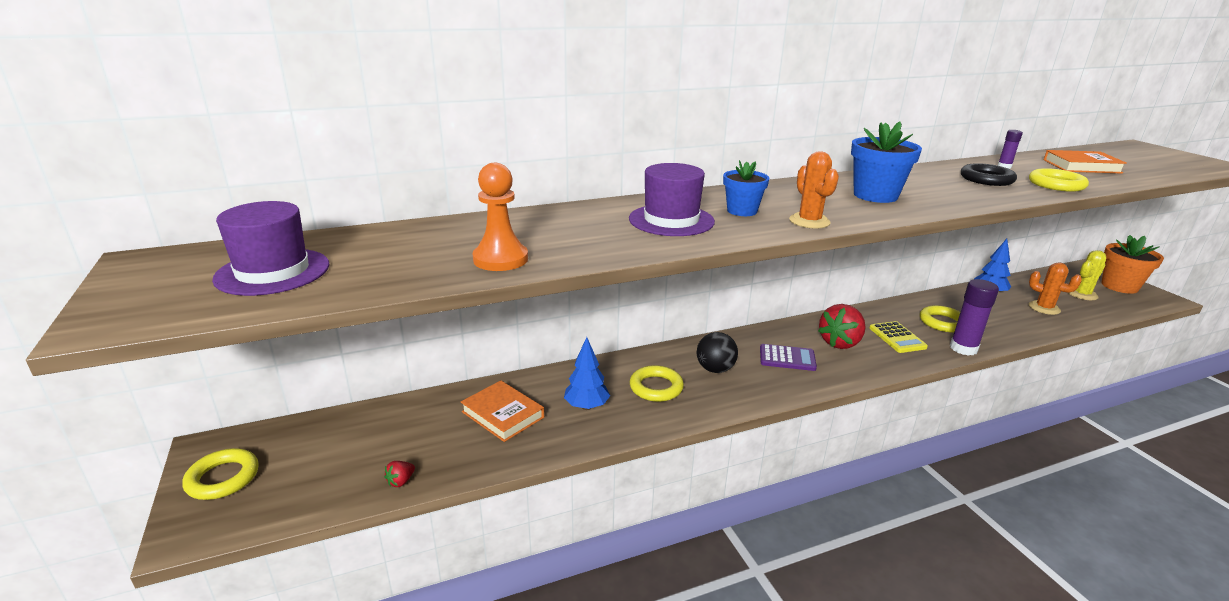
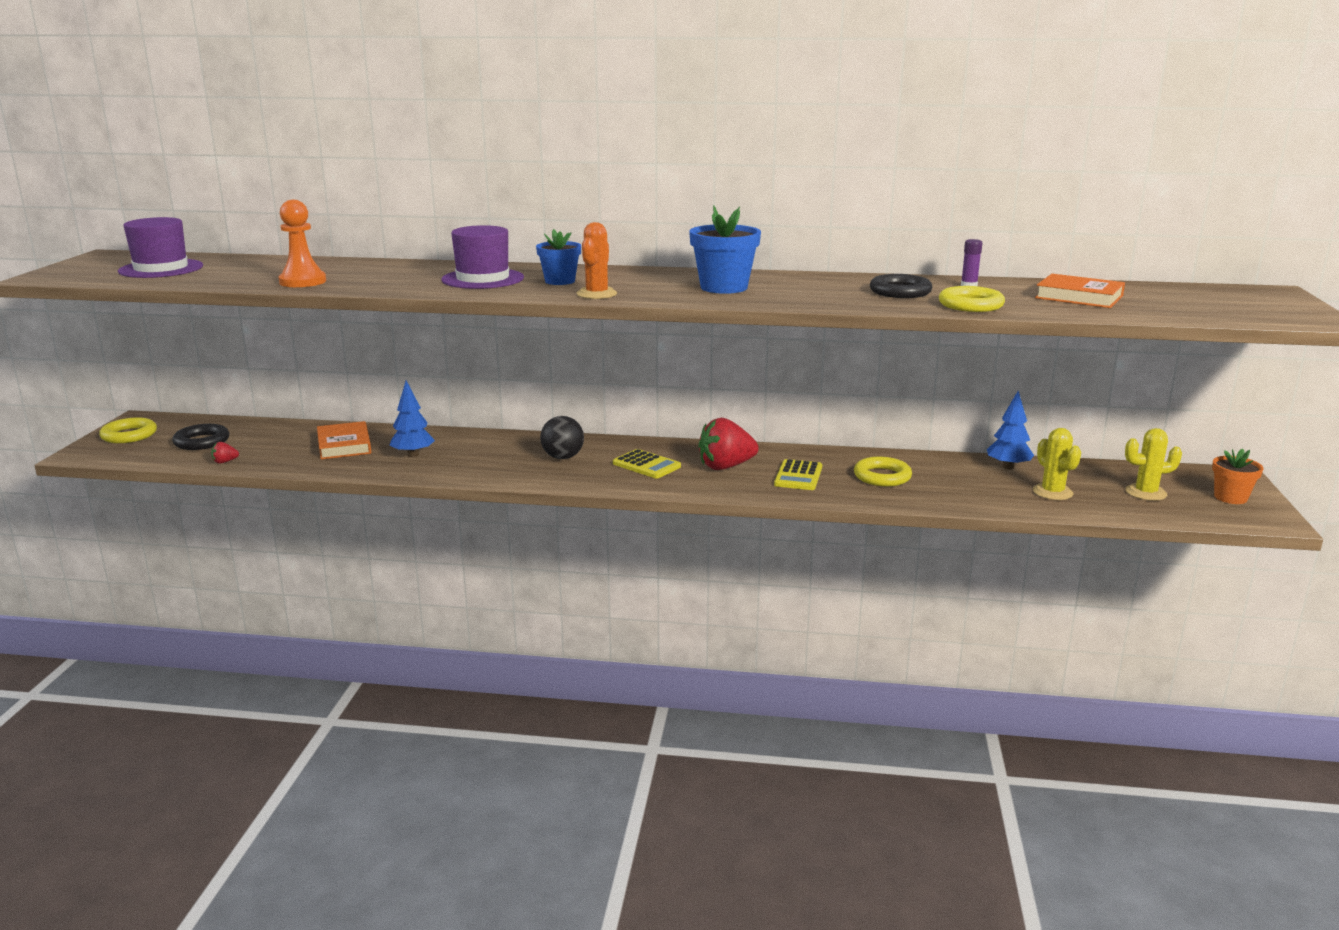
camera: 30 degrees right, 5 degrees down
yellow ring [630,365,684,402] -> none
purple calculator [760,344,817,371] -> yellow calculator [613,449,681,478]
purple glue stick [950,279,999,356] -> none
orange cactus [1029,262,1082,315] -> yellow cactus [1033,428,1081,500]
orange flower pot [1102,235,1164,294] -> orange flower pot [1212,449,1263,504], size x0.65
none -> black ring [172,424,229,450]

